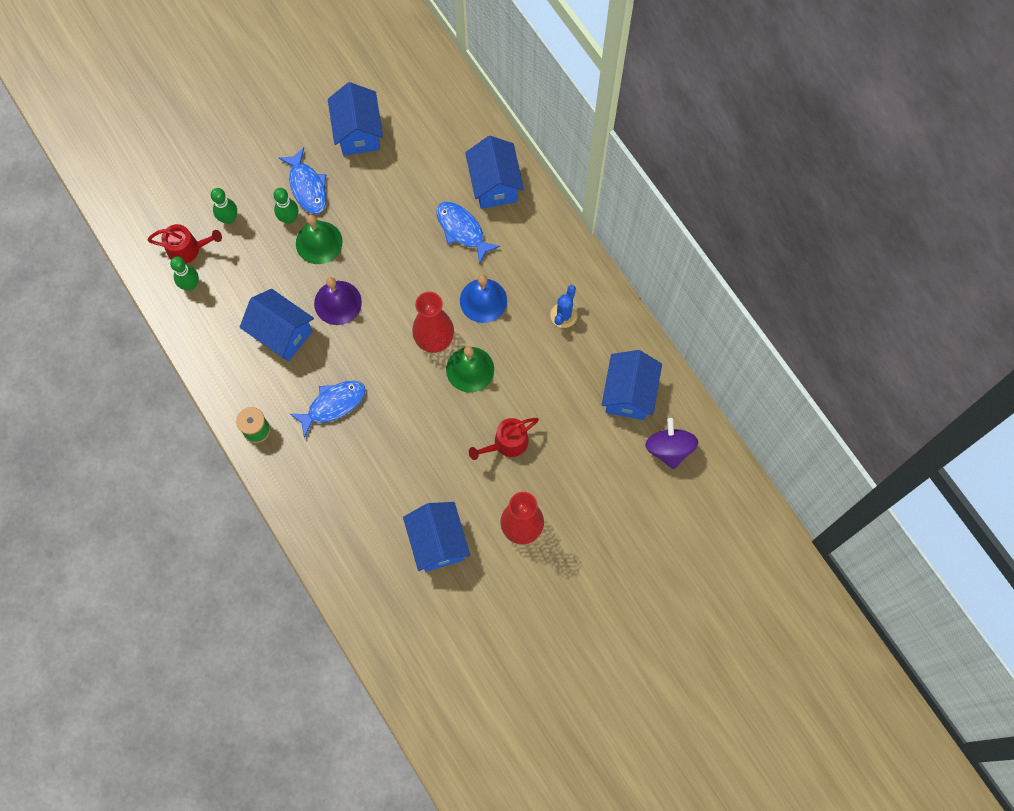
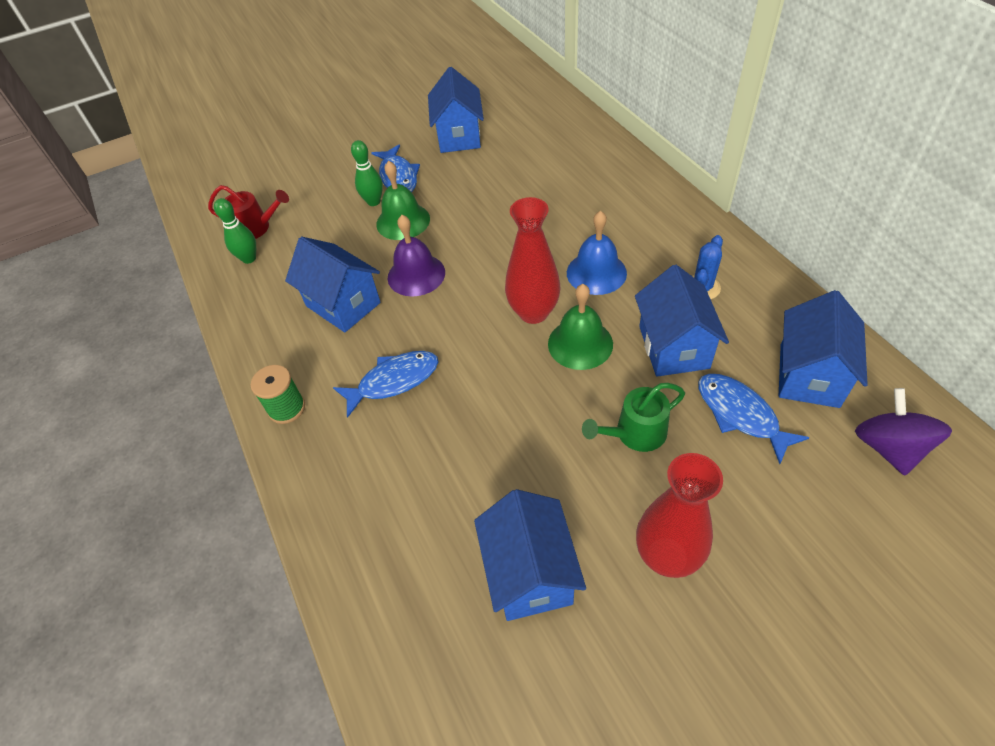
camera: 10 degrees right, 20 degrees down
green bowling pin [211,188,237,224] -> none
blue fish [436,202,500,264] -> blue fish moved to [698,374,810,464]
blue house [465,136,524,209] -> blue house moved to [635,265,729,377]
red watering can [469,418,539,460] -> green watering can [582,383,685,452]

